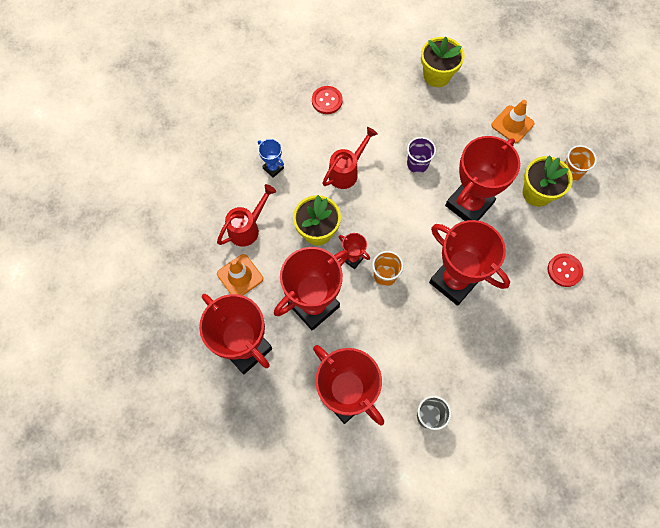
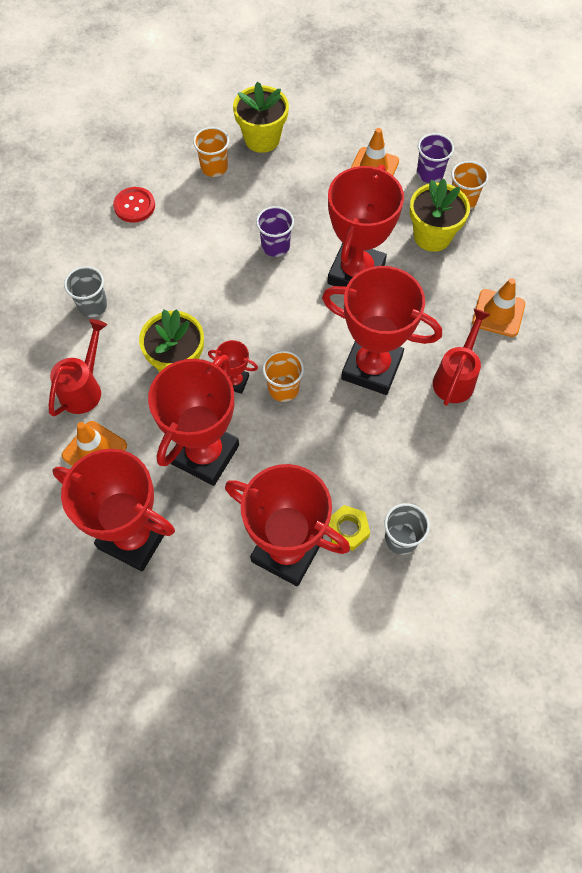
camera: 20 degrees left, 5 degrees down
blue trophy [258,139,284,178] -> grey cup [64,266,108,317]
red watering can [322,127,378,189] -> red watering can moved to [433,309,491,406]
red button [548,253,583,287] -> orange traffic cone [472,278,525,337]
none -> orange cup [193,127,229,177]
none -> yellow nut [328,505,370,551]
none -> purple cup [417,133,454,183]

